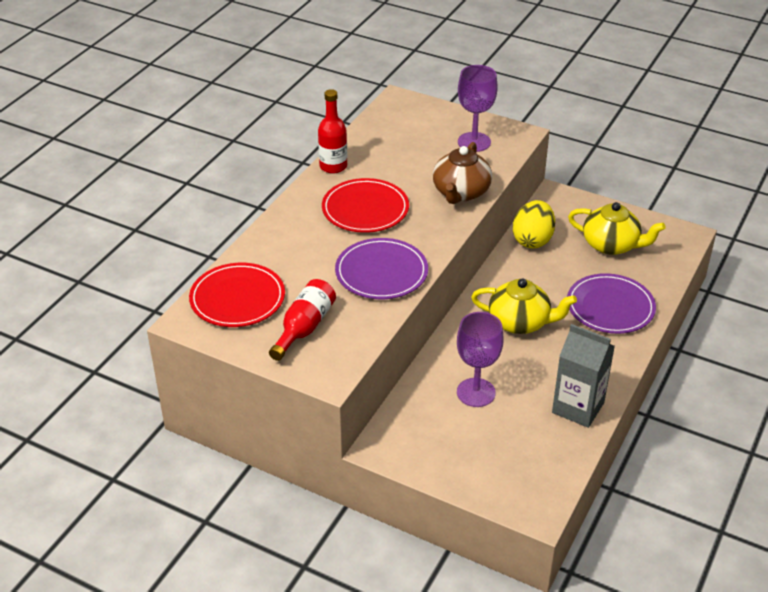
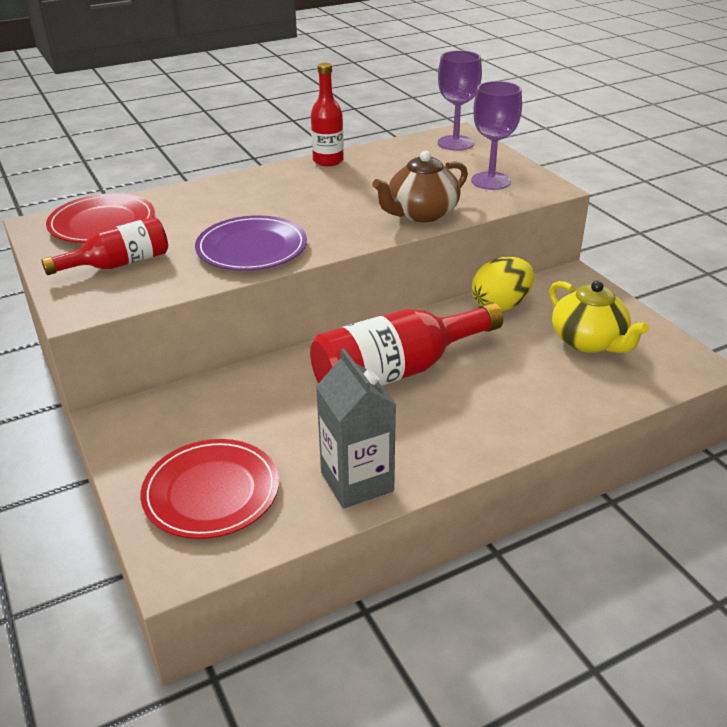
camera: 35 degrees right, 5 degrees down
red plate [322,178,409,233] -> red plate moved to [141,439,279,539]
purple goblet [457,312,504,407] -> purple goblet moved to [438,50,482,151]
yellow teapot [471,279,577,334] -> red bottle [310,302,503,386]
purple plate [567,273,656,334] -> none

